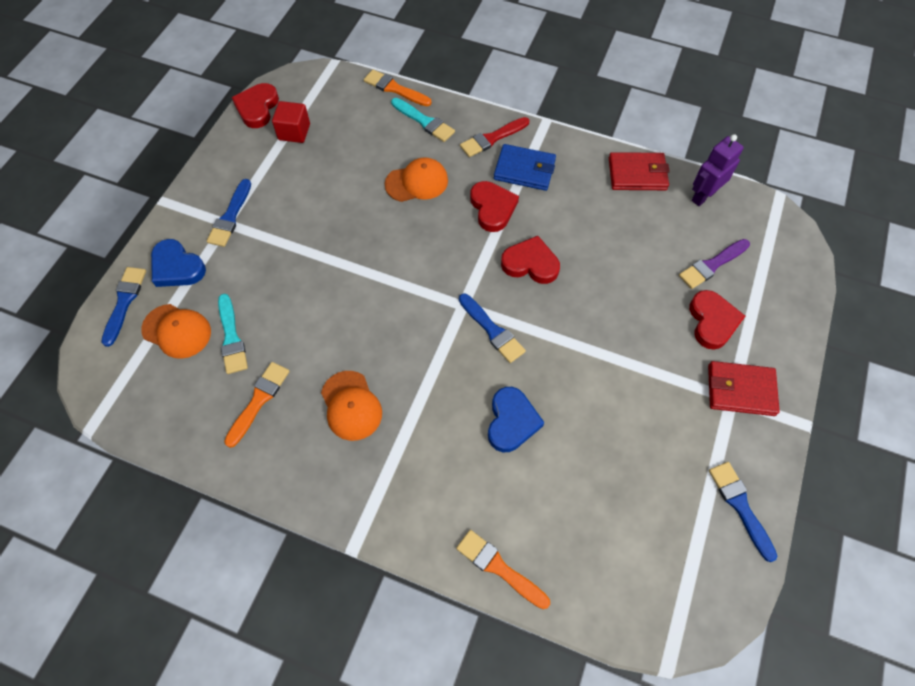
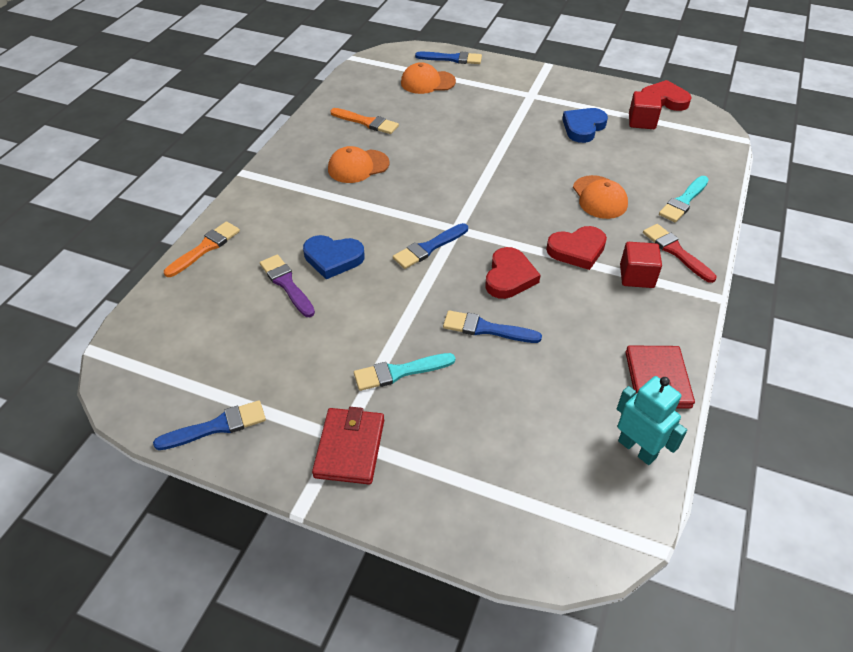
camera: 90 degrees right, 15 degrees down
orange cap [141,304,211,359] -> orange cap turned 60 degrees clockwise [401,62,456,94]
blue heart [151,239,206,287] -> blue heart moved to [562,108,608,143]
blue brush [207,179,251,247] -> blue brush moved to [443,310,542,343]
turquoise brush [218,294,248,374] -> turquoise brush moved to [354,353,455,391]
orange brush [364,69,432,106] -> none
blue wallet [494,144,556,191] -> red cube [620,242,662,288]
purple brush [679,239,750,289] -> purple brush moved to [260,254,315,317]
red heart [689,290,745,350] -> none
purple robot [691,134,744,206] -> turquoise robot [617,376,687,465]

